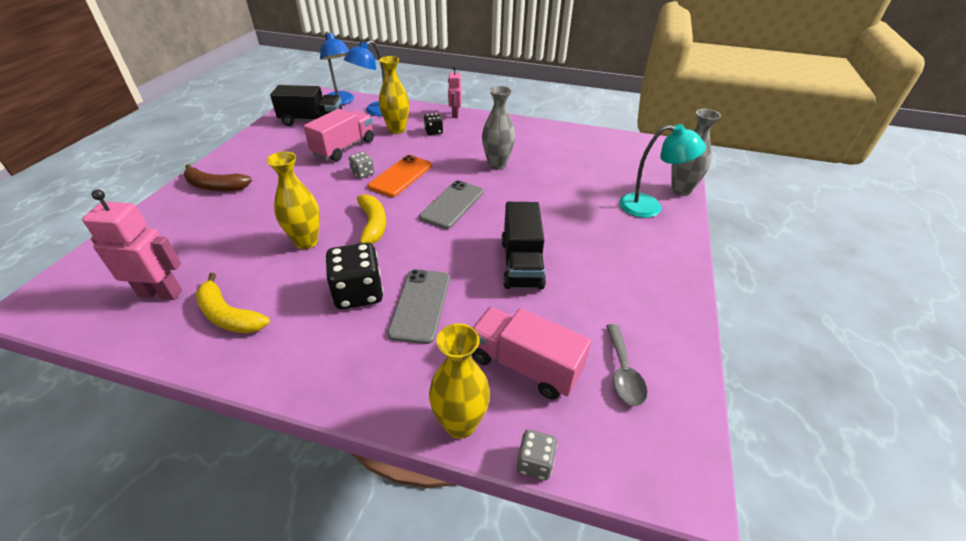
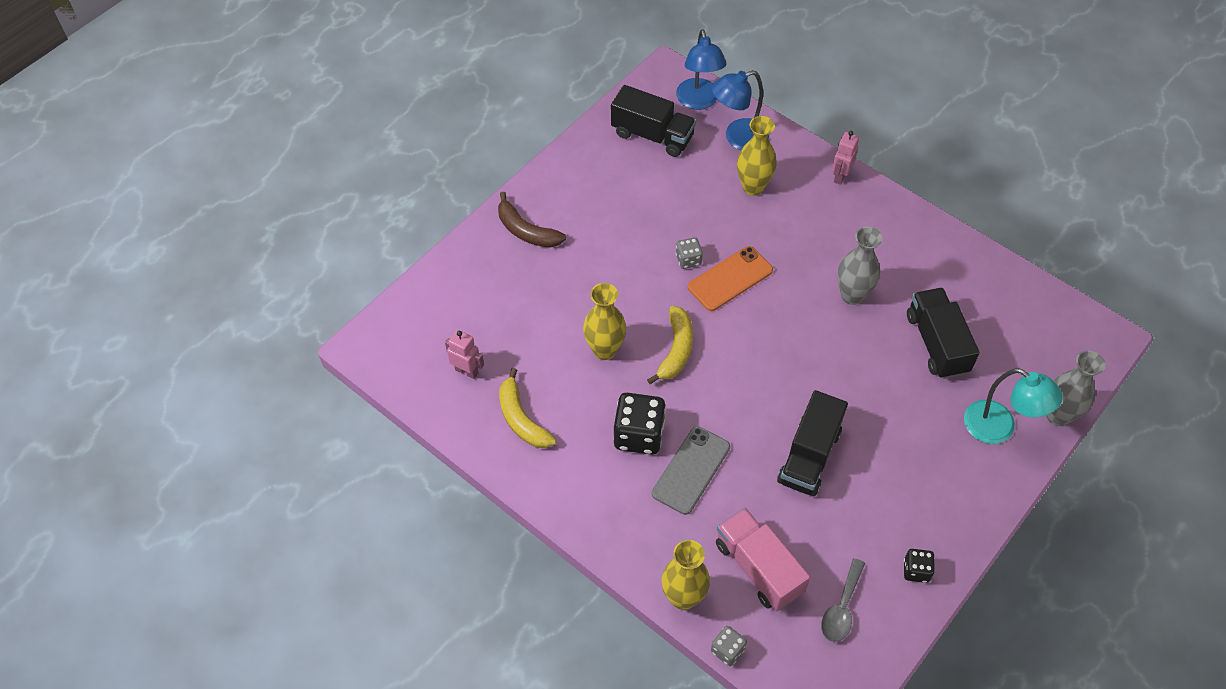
camera: 25 degrees right, 15 degrees up
pink robot [82,189,182,300] -> pink robot [445,330,484,379], size x0.64
pink truck [303,109,374,161] -> none
grey phone [419,180,483,229] -> none
black dice [424,113,443,135] -> black dice moved to [904,549,935,583]
none -> black truck [907,288,980,379]

